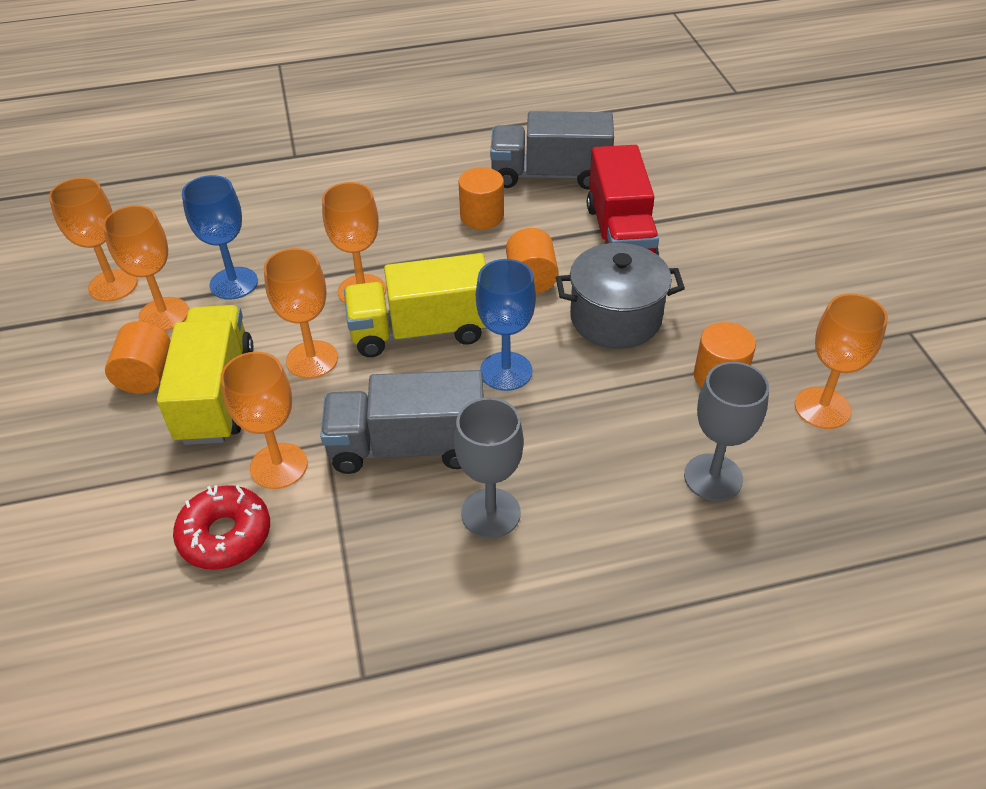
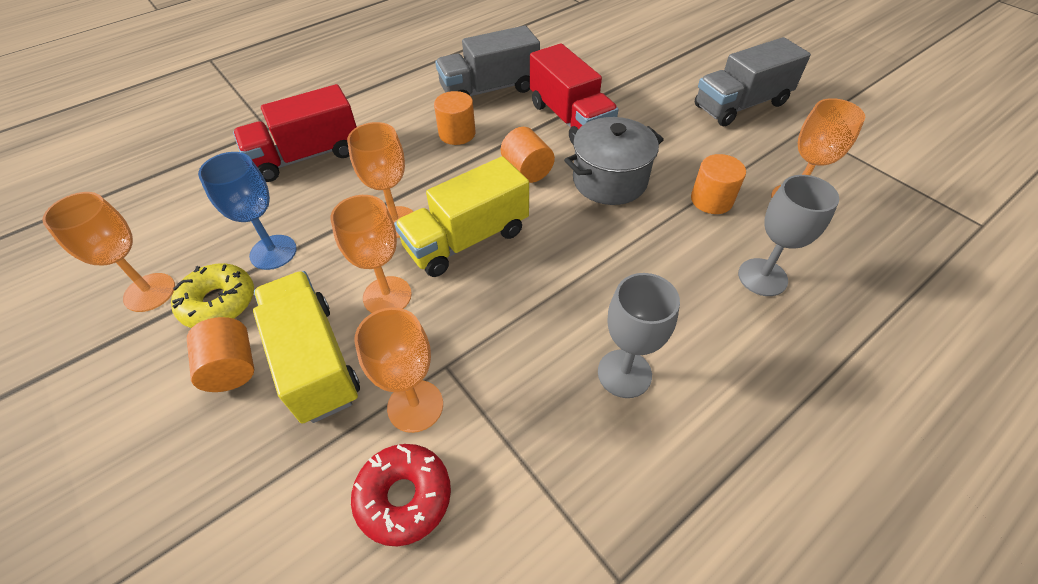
camera: 25 degrees left, 5 degrees up
orange goblet [103,205,189,331] -> yellow donut [171,263,254,328]
grey truck [320,370,484,474] -> grey truck moved to [695,37,811,126]
blue goblet [476,259,536,391] -> none
none -> red truck [233,84,357,182]

